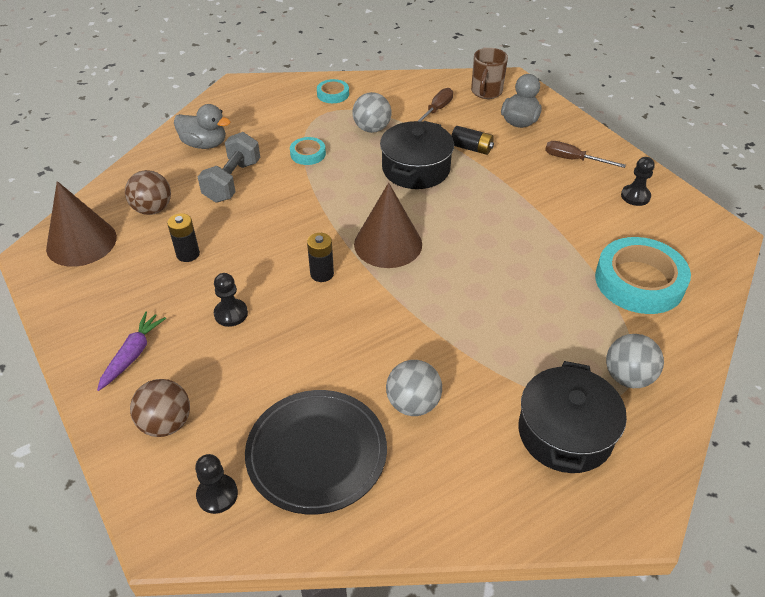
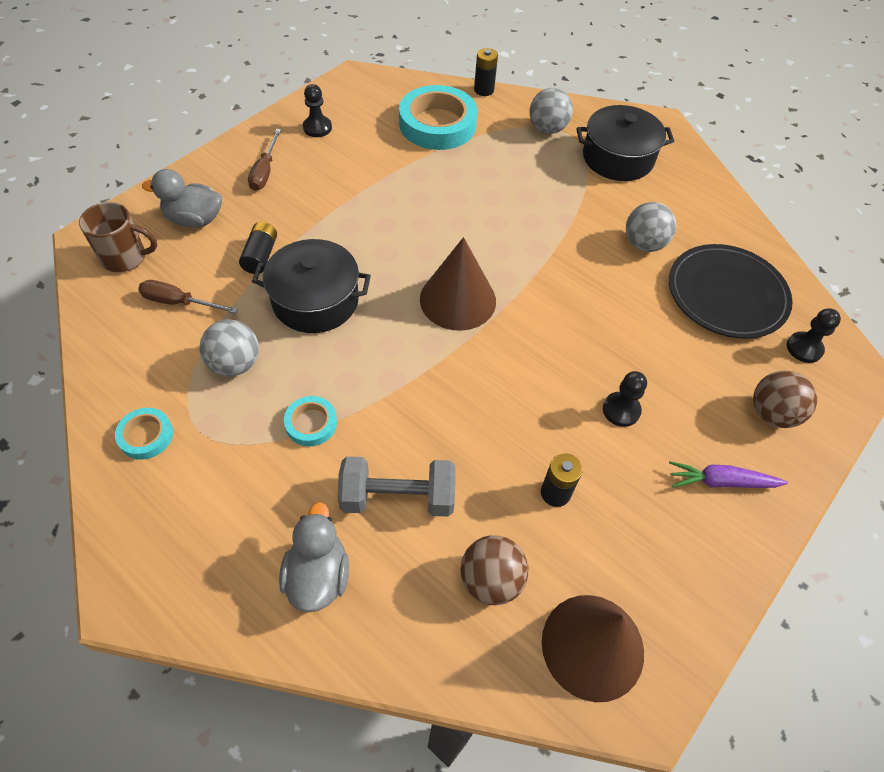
camera: 110 degrees left, 10 degrees up
black battery [307,233,334,282] -> black battery moved to [474,48,498,96]

